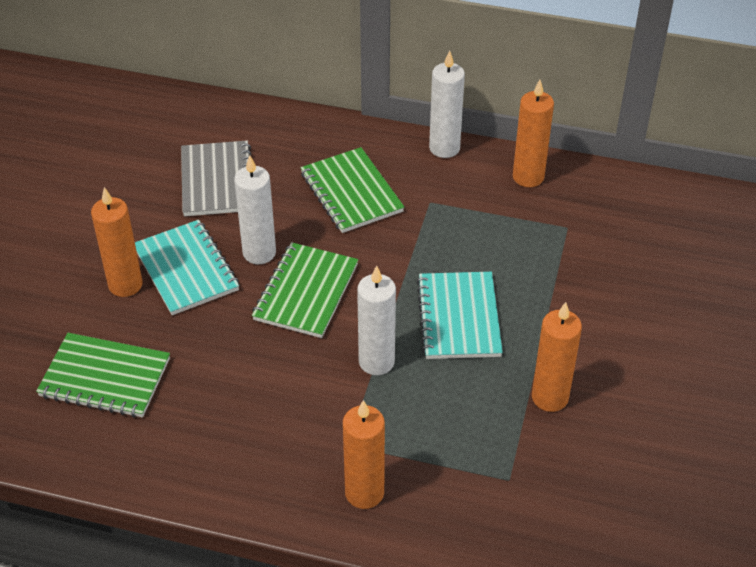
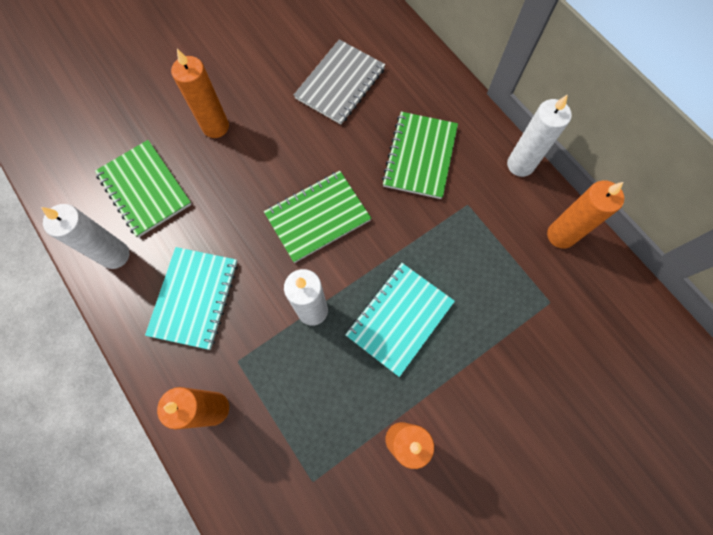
camera: 40 degrees right, 25 degrees up
turquoise notebook [135,220,239,315] -> turquoise notebook moved to [145,247,238,350]
white candle [234,155,276,264] -> white candle moved to [41,204,129,269]

